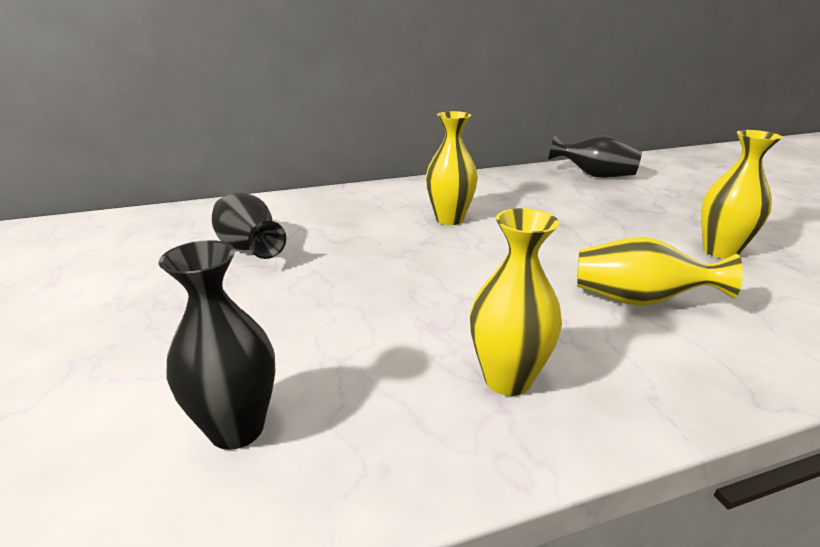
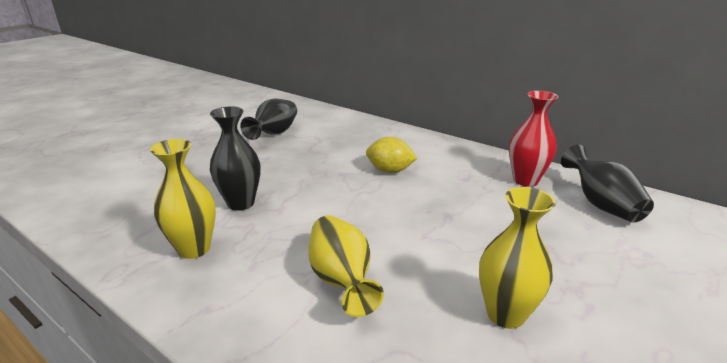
camera: 55 degrees right, 0 degrees up
black vase [159,240,275,450] -> black vase moved to [210,106,261,211]
yellow vase [426,111,478,225] -> yellow lemon [366,137,417,173]
none -> red vase [509,91,559,187]

